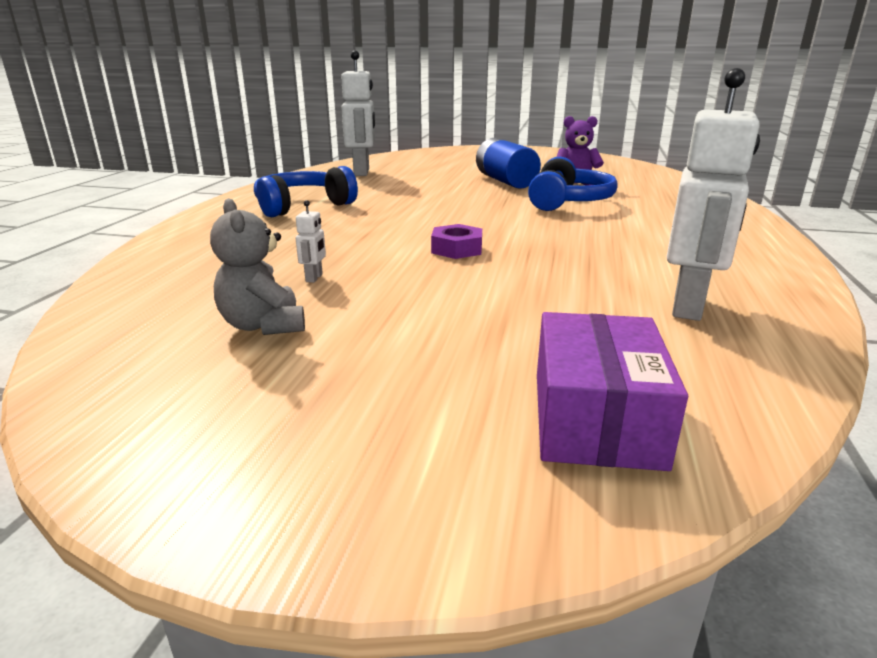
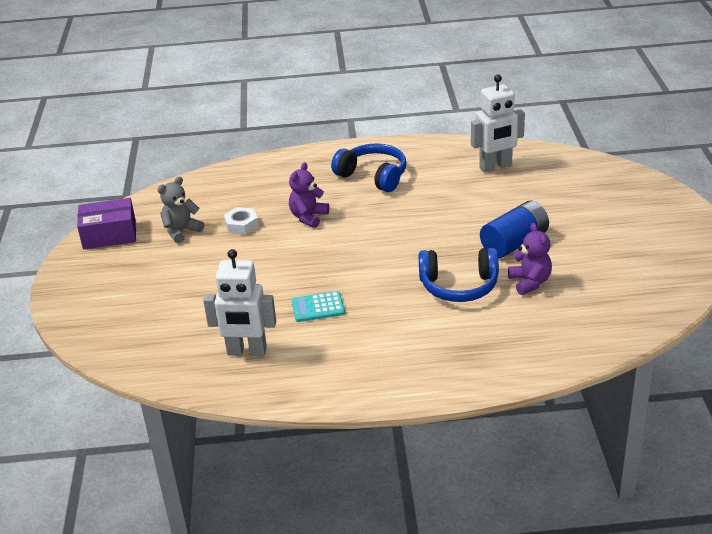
camera: 75 degrees right, 10 degrees up
white robot [296,200,326,283] -> white nut [224,207,259,235]
purple nut [431,224,482,259] -> none
purple box [537,312,688,471] -> purple box moved to [77,198,136,249]
none -> purple teddy bear [289,162,329,228]
none -> turquoise calculator [292,291,345,322]

